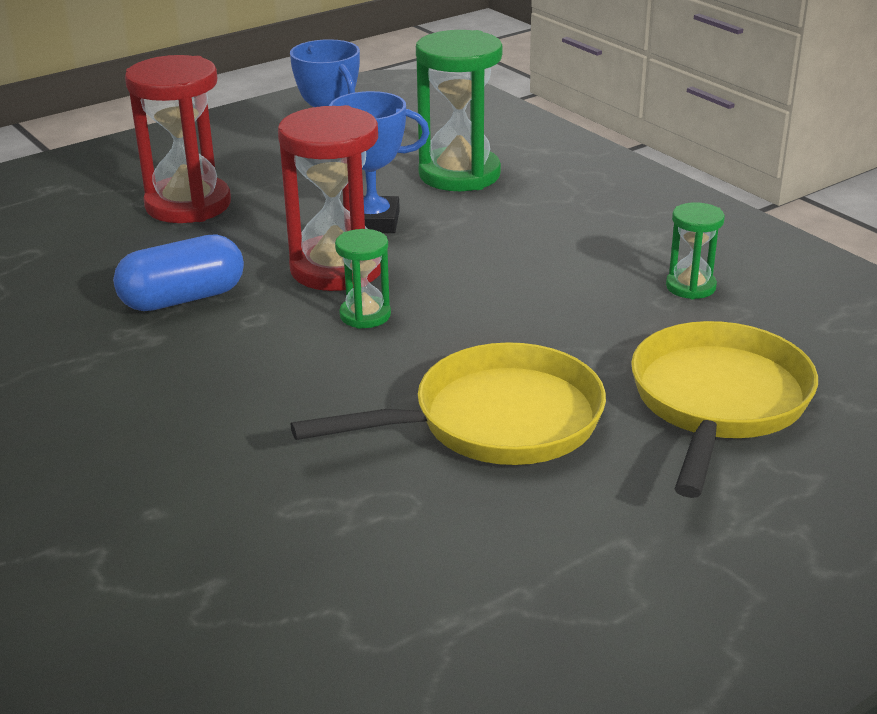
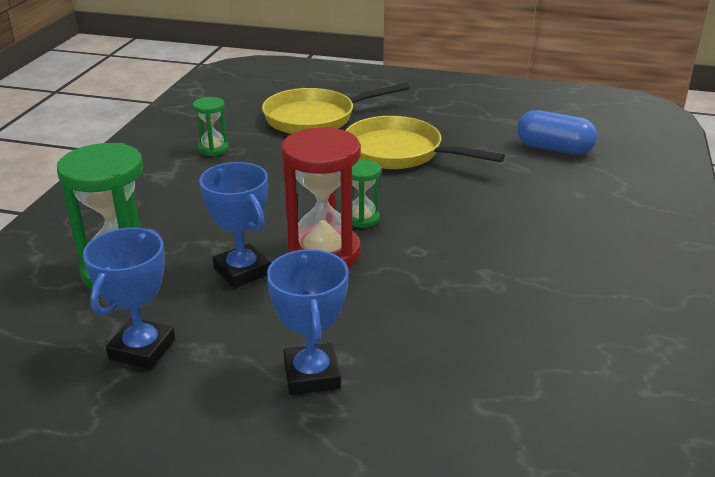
camera: 130 degrees left, 0 degrees up
blue capsule [113,234,244,311] -> blue capsule moved to [517,110,597,155]
red hourglass [125,55,231,223] -> blue trophy [267,249,349,395]

